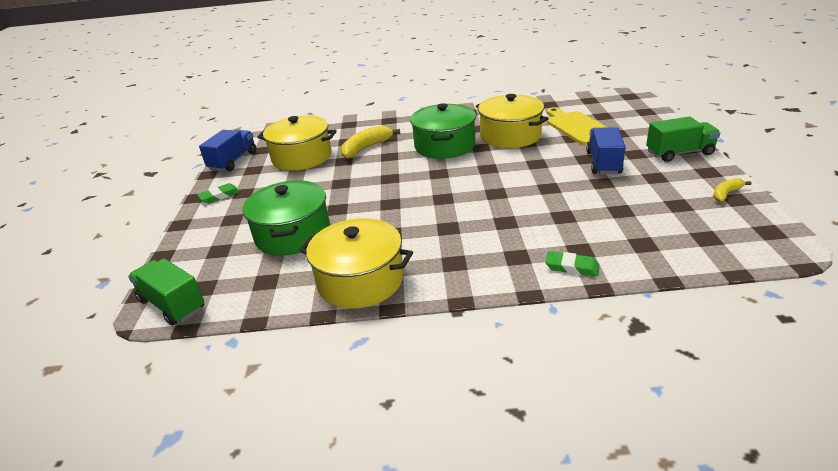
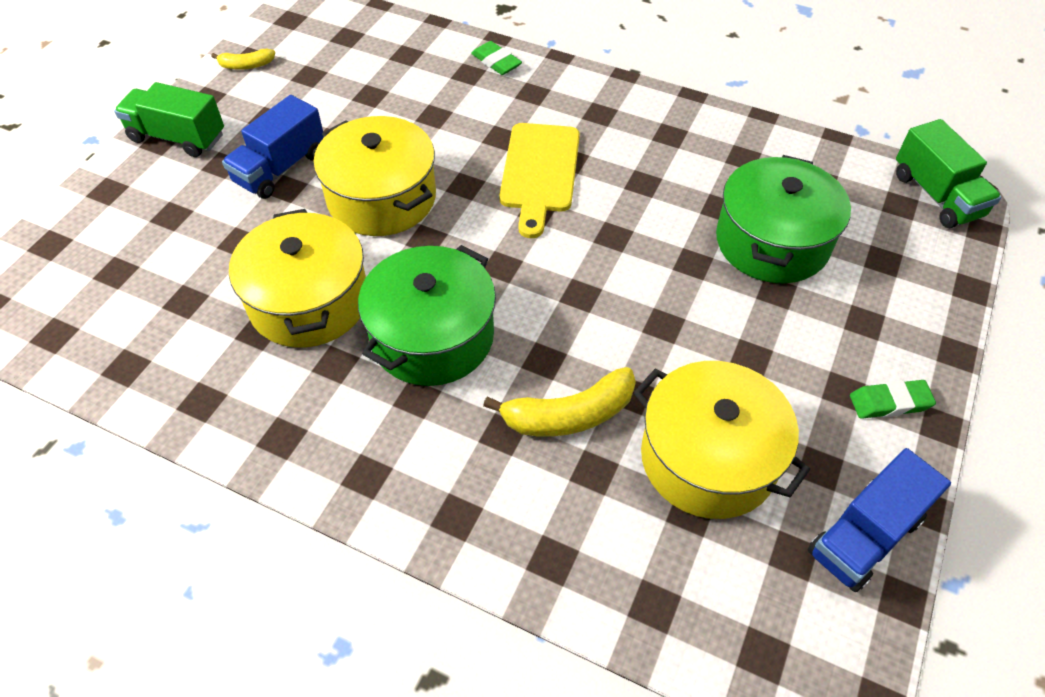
camera: 155 degrees left, 20 degrees up
yellow pot [299,218,413,309] -> yellow pot moved to [313,116,436,236]
yellow cutting board [547,107,608,145] -> yellow cutting board moved to [499,123,580,238]

